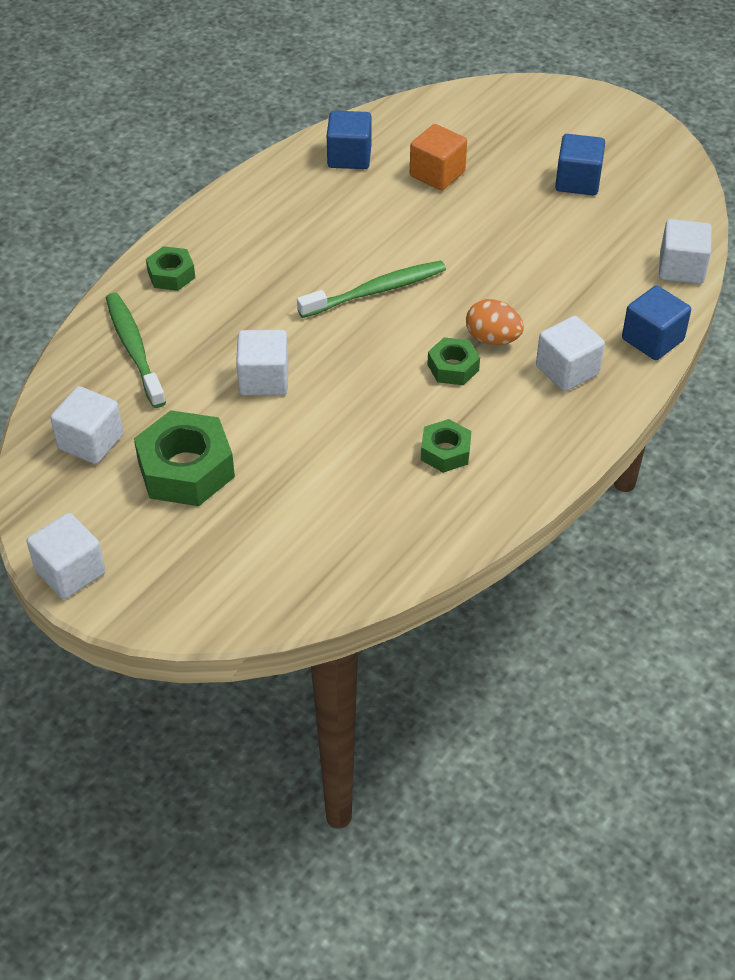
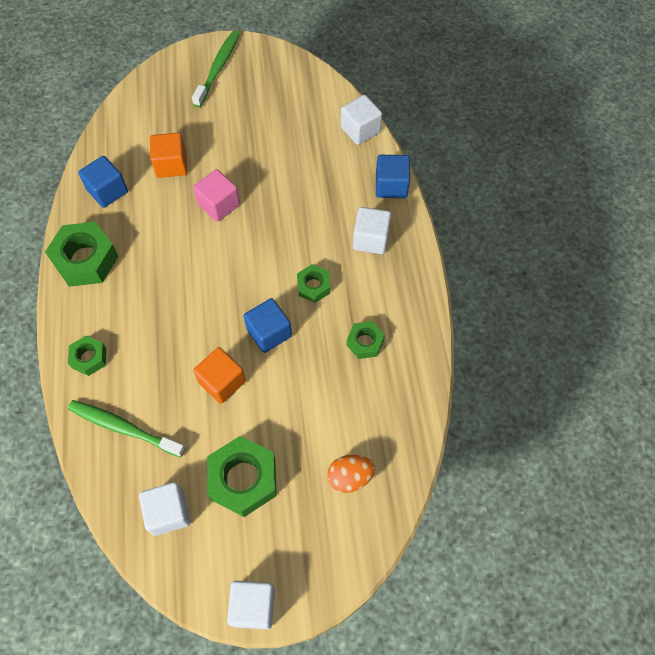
camera: 45 degrees left, 15 degrees up
white cube [236,330,288,396] -> orange cube [193,347,246,404]
green toothbrush [297,261,446,318] -> green toothbrush moved to [192,30,240,107]
orange egg [466,299,524,345] -> orange egg moved to [327,455,375,493]
blue cube [555,134,605,195] -> blue cube moved to [243,298,292,353]
none -> green nut [45,222,119,287]
none -> pink cube [193,169,240,222]

